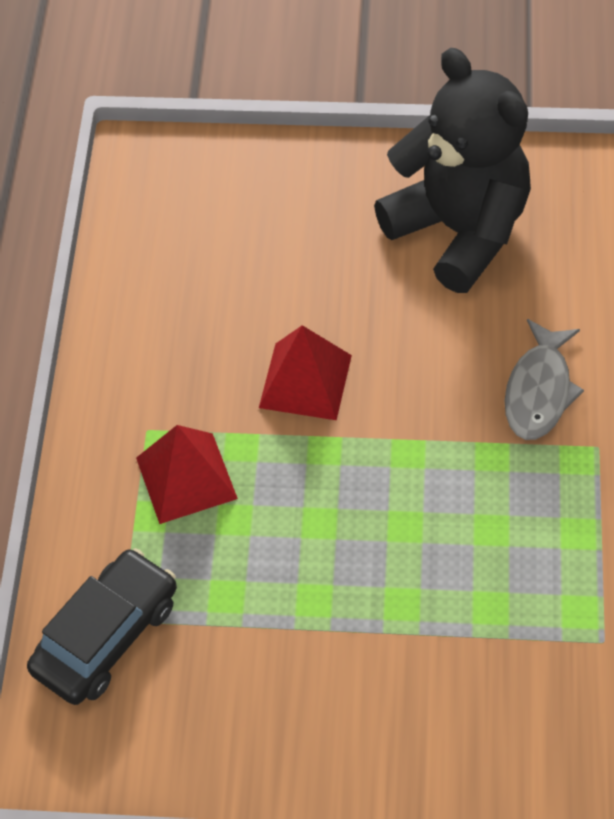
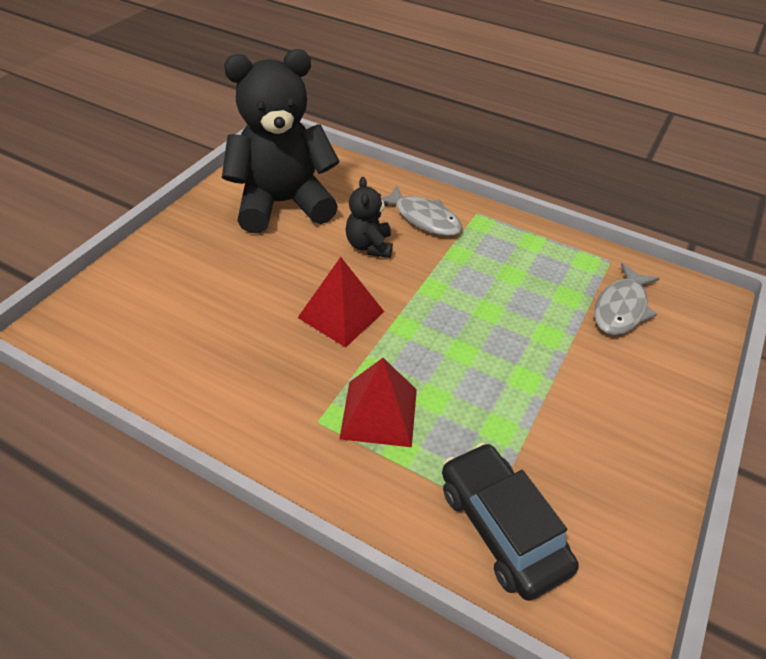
camera: 70 degrees left, 10 degrees down
none -> black teddy bear [346,177,393,258]
none -> grey fish [594,263,660,335]

